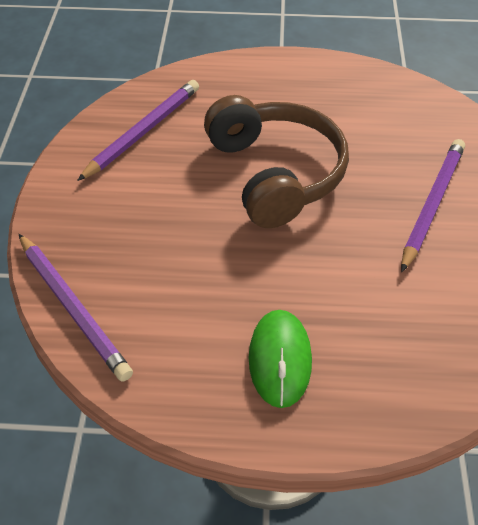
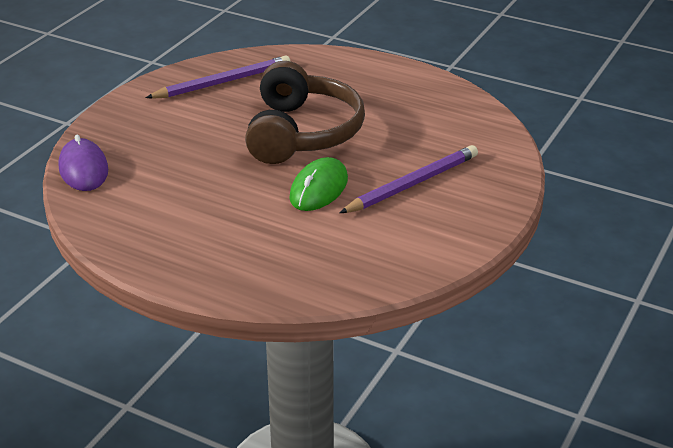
camera: 25 degrees right, 15 degrees down
purple pencil [19,234,133,382] -> purple mouse [59,135,108,191]
green mouse [249,310,312,408] -> green mouse moved to [289,157,348,211]

